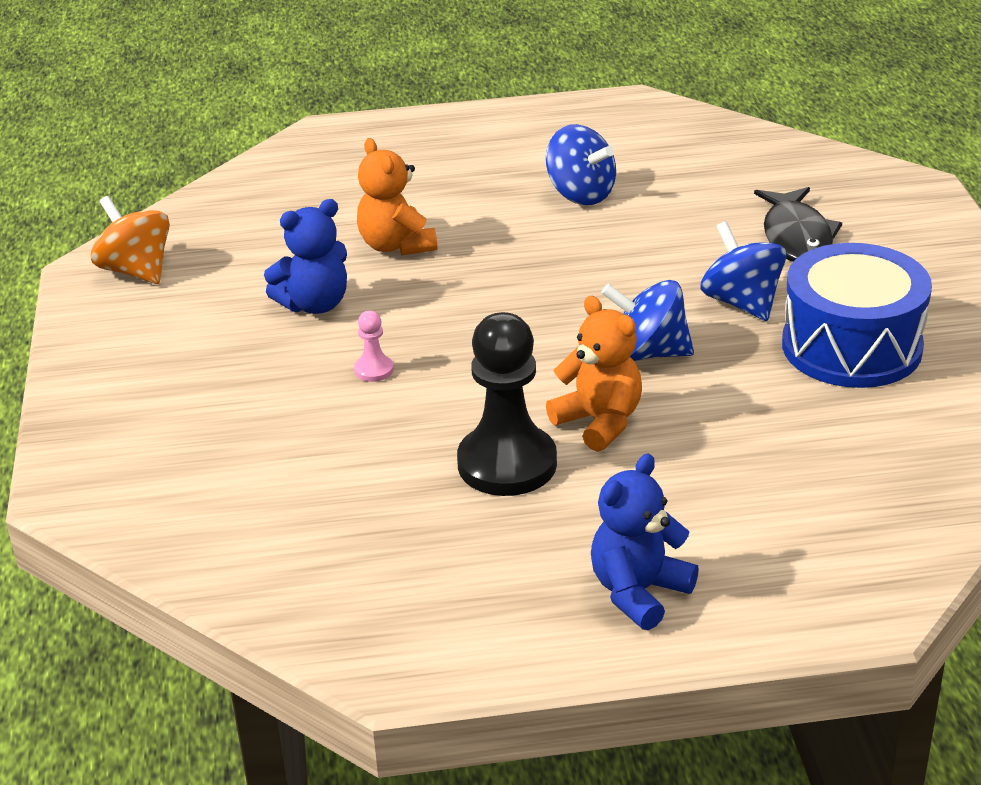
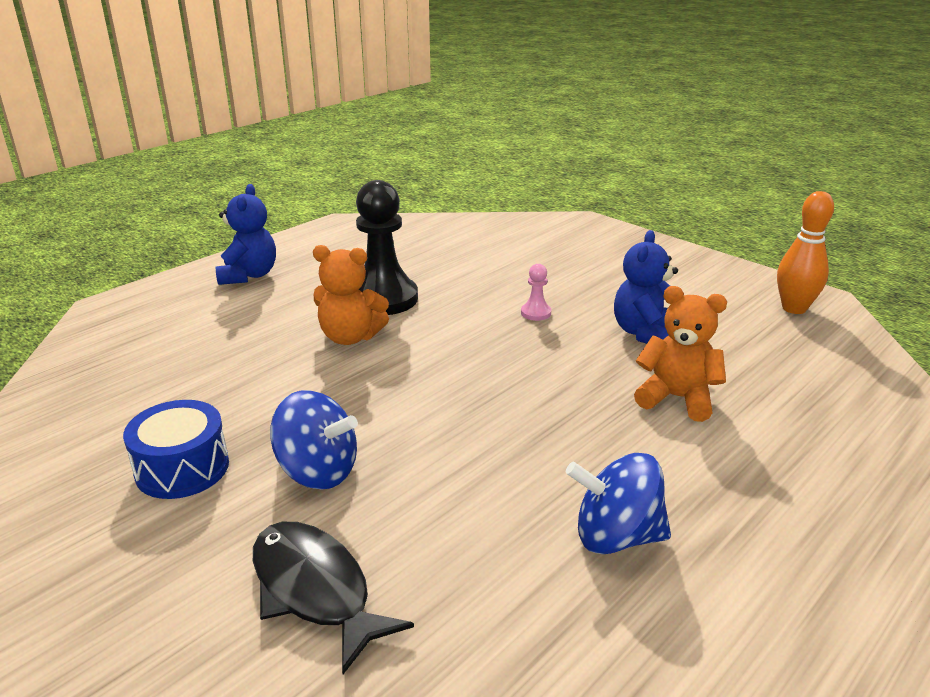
camera: 140 degrees right, 5 degrees down
orange spinning top [91,196,170,284] -> orange bowling pin [777,191,834,314]
blue spinning top [601,280,694,361] -> none
blue drum [782,243,932,388] -> blue drum [123,400,229,499], size x0.63

